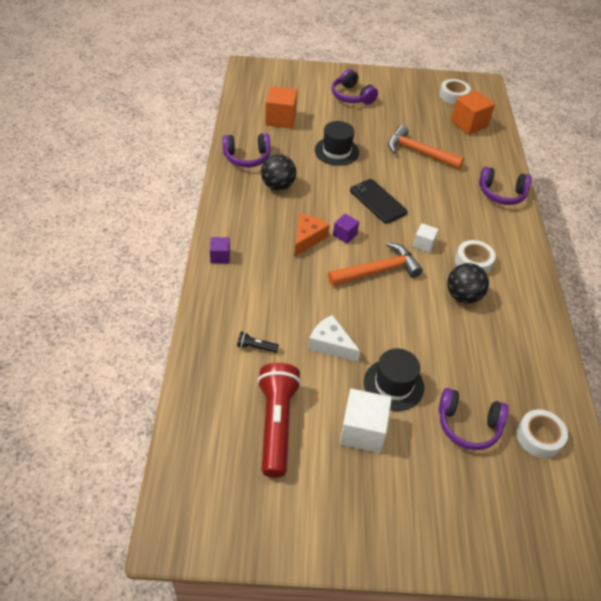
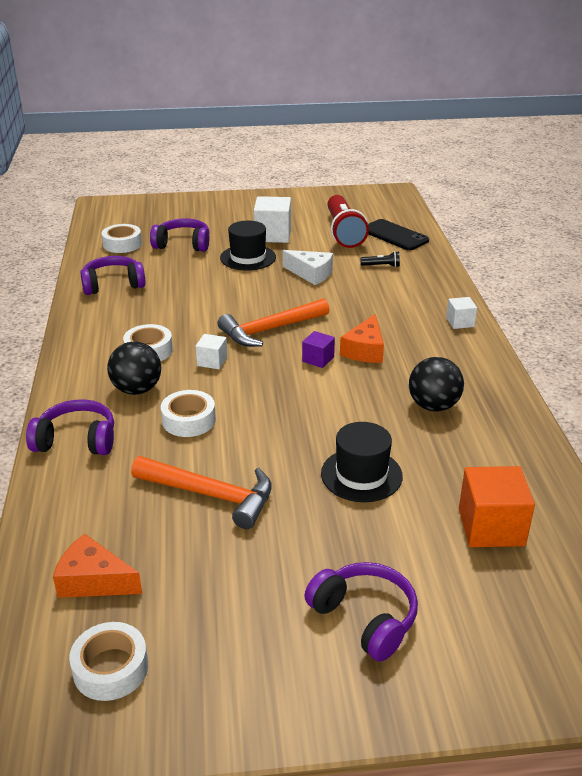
camera: 175 degrees right, 15 degrees down
purple cube [210,237,230,264] -> white cube [446,297,477,329]
purple headphones [222,133,271,167] -> purple headphones moved to [80,256,146,295]
black phone [350,179,408,223] -> black phone moved to [368,219,429,250]
black ball [447,263,489,304] -> black ball moved to [107,341,161,395]
orange cube [451,90,495,135] -> orange cheese [53,534,142,598]
none -> white tape [161,390,216,437]

